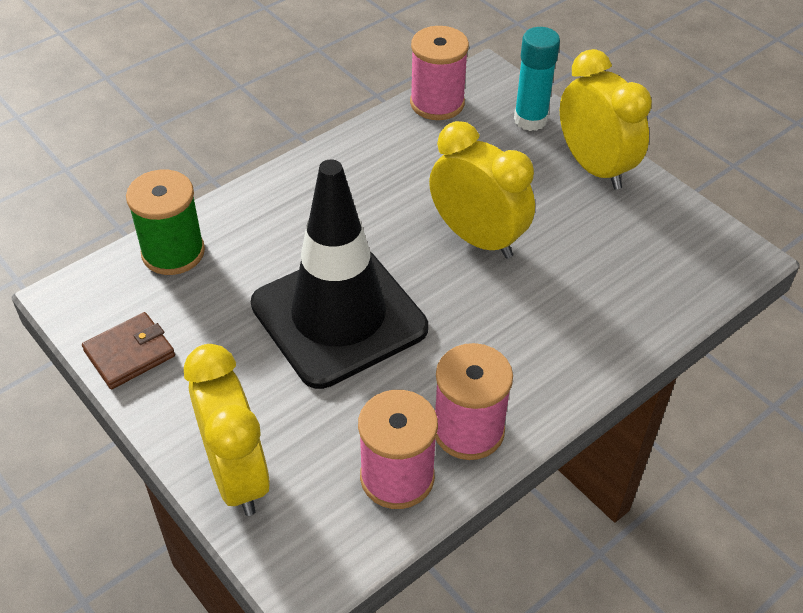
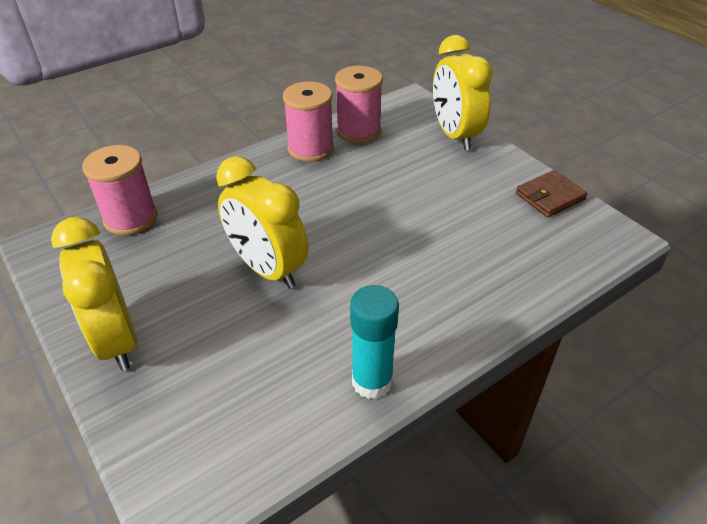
camera: 175 degrees left, 5 degrees down
green spool [126,170,205,275] -> none
black traffic cone [251,159,428,389] -> none
pink spool [410,26,469,120] -> pink spool moved to [82,145,157,235]
turquoise glue stick [514,27,560,131] -> turquoise glue stick moved to [350,285,399,399]

